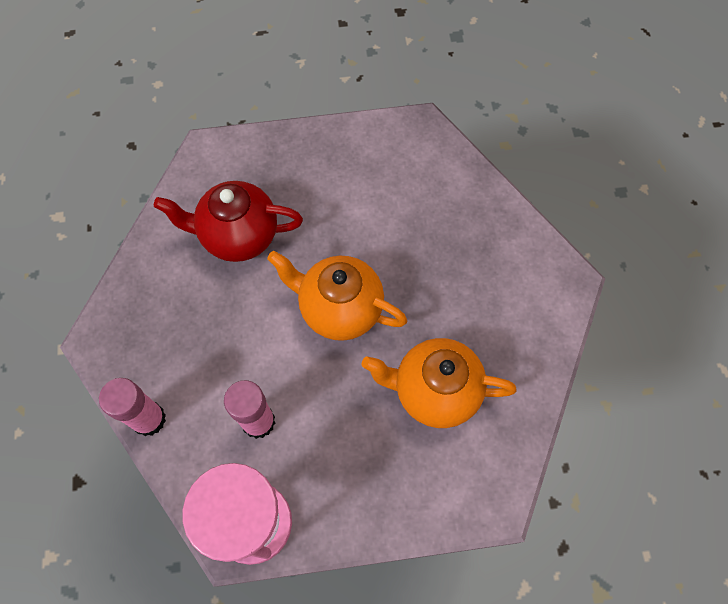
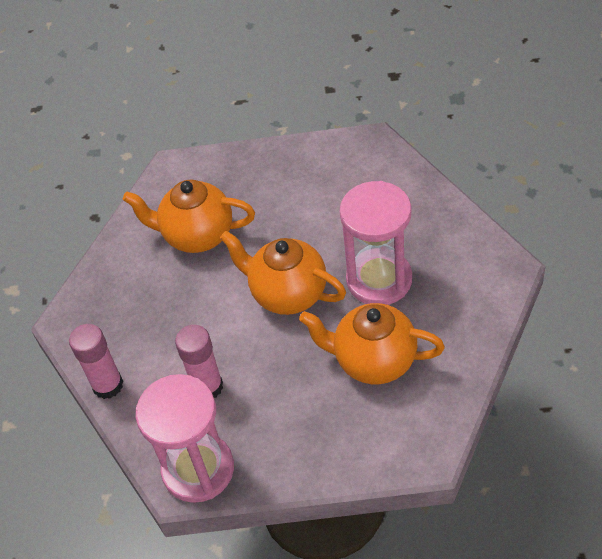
camera: 10 degrees right, 15 degrees down
red teapot [154,181,303,262] -> orange teapot [123,179,255,253]
none -> pink hourglass [340,181,412,305]

